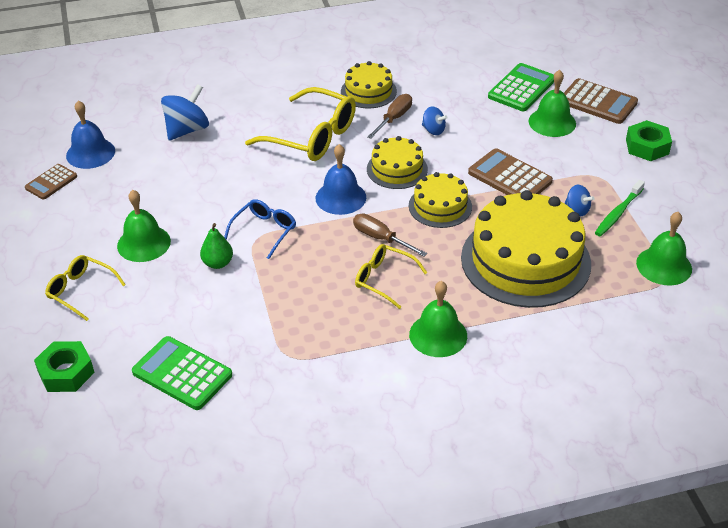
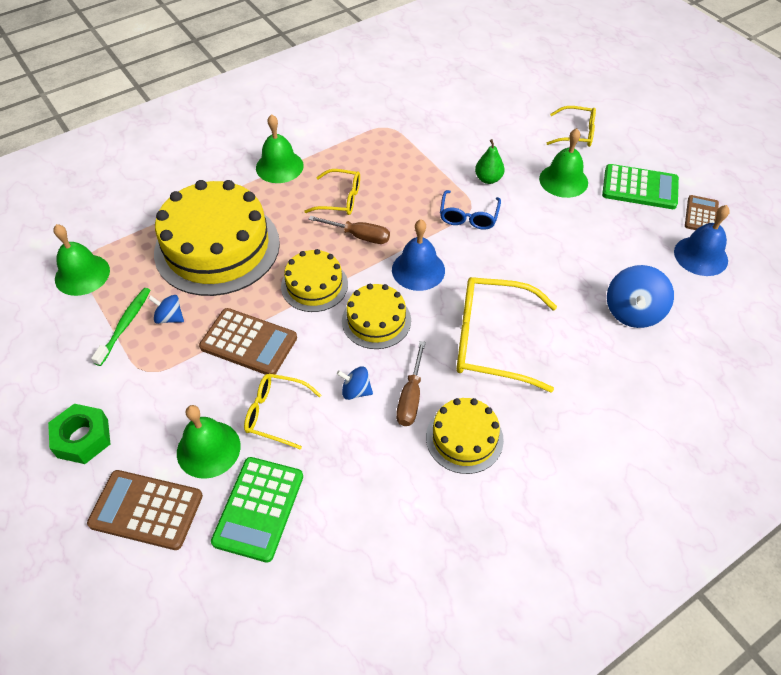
camera: 160 degrees right, 10 degrees up
green nut [34,341,95,392] -> none
green calculator [132,336,232,410] -> green calculator moved to [602,164,679,209]
none -> yellow glasses [244,374,321,450]

